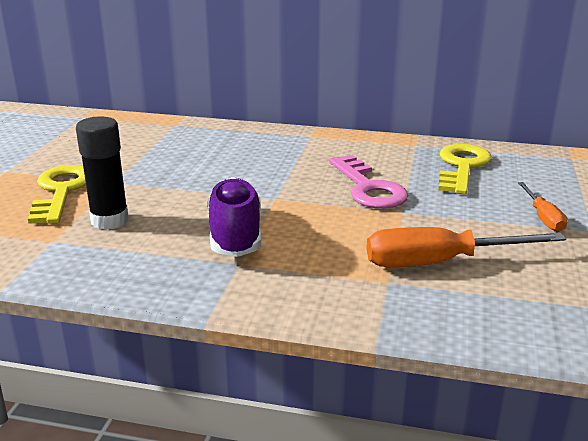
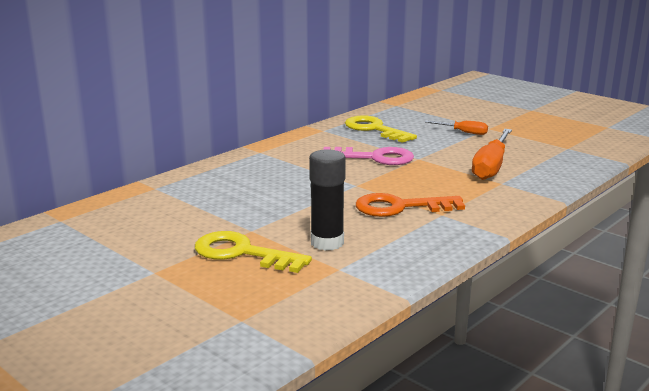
camera: 60 degrees left, 5 degrees down
purple shoe [207,177,261,257] -> orange key [356,193,465,217]

